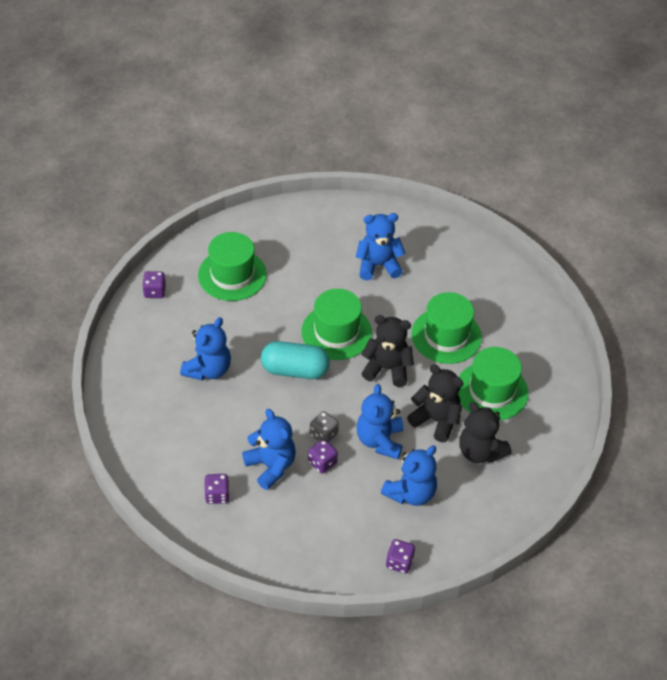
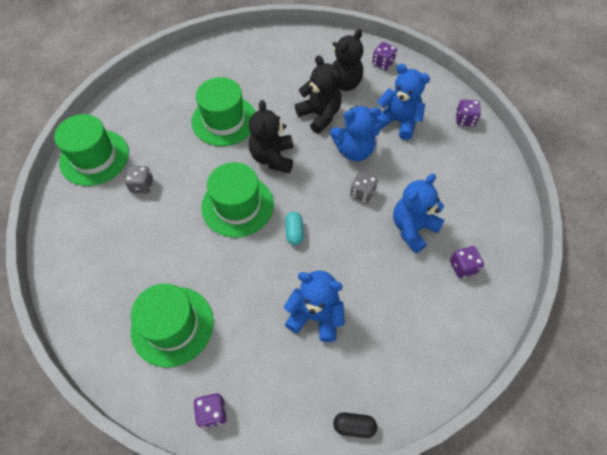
camera: 100 degrees left, 10 degrees up
turquoise capsule [261,341,330,379] -> turquoise capsule [285,212,304,245], size x0.50
purple dice [308,439,338,474] -> purple dice moved to [372,42,397,70]
blue teddy bear [356,213,406,280] -> grey dice [124,166,153,193]
black teddy bear [407,364,463,443] -> black teddy bear turned 120 degrees clockwise [295,55,341,134]
green hat [458,347,528,421] -> green hat moved to [54,114,129,186]
none -> black capsule [333,413,377,438]

